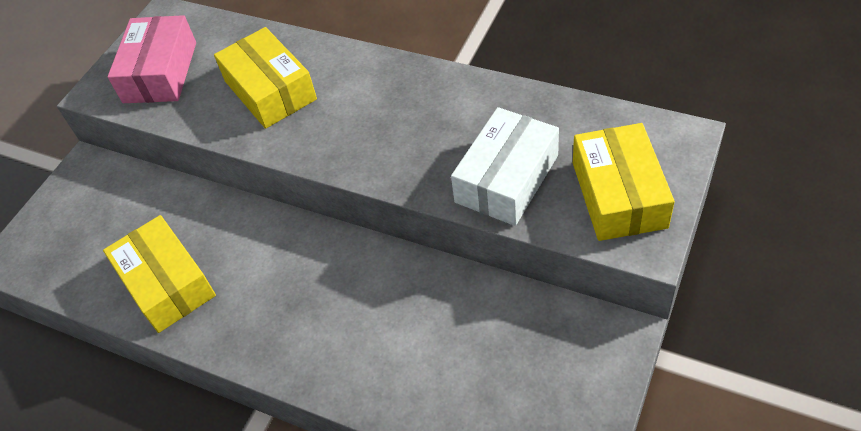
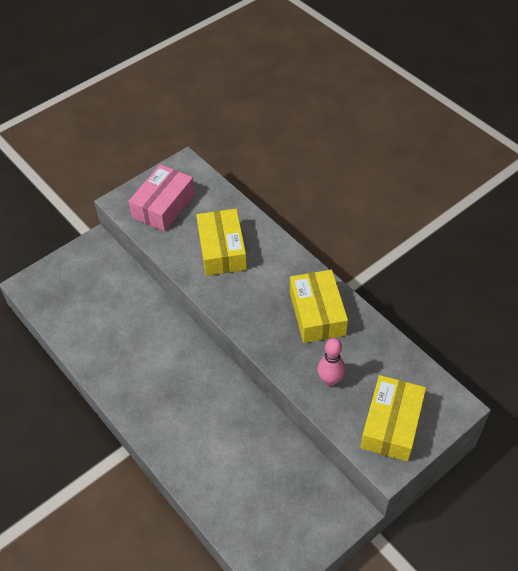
camera: 20 degrees right, 0 degrees up
yellow box [103,215,216,333] -> yellow box moved to [290,269,348,343]
white box [451,107,559,226] -> pink bowling pin [317,338,345,386]

